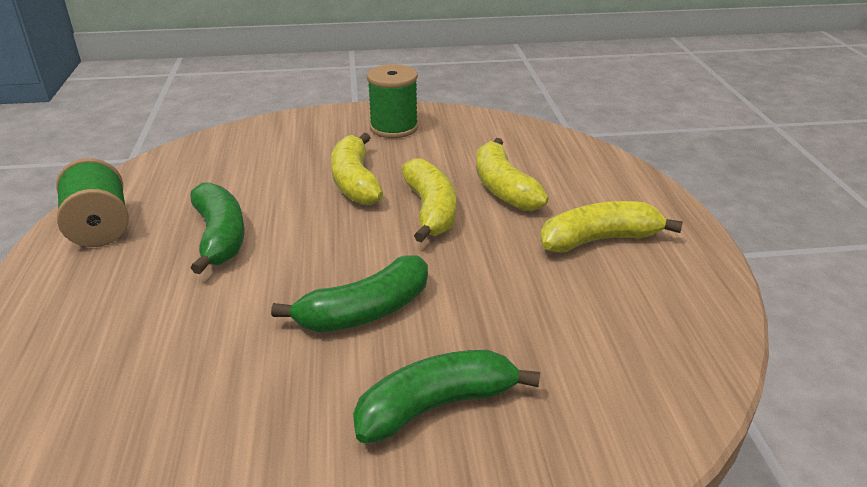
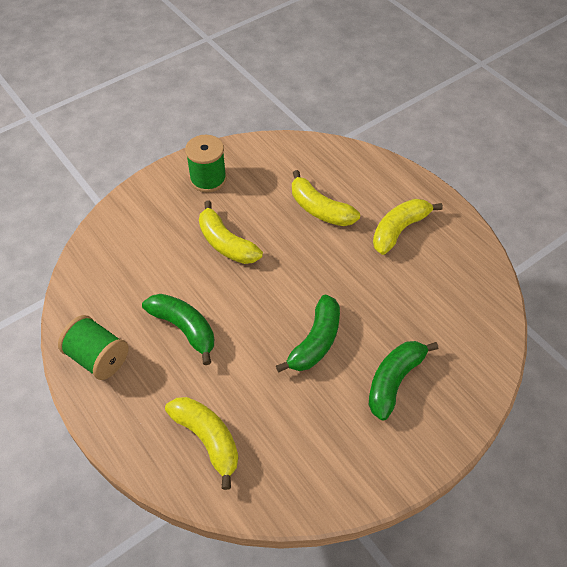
camera: 30 degrees left, 20 degrees up
yellow banana [401,158,456,242] -> yellow banana moved to [165,397,238,490]

